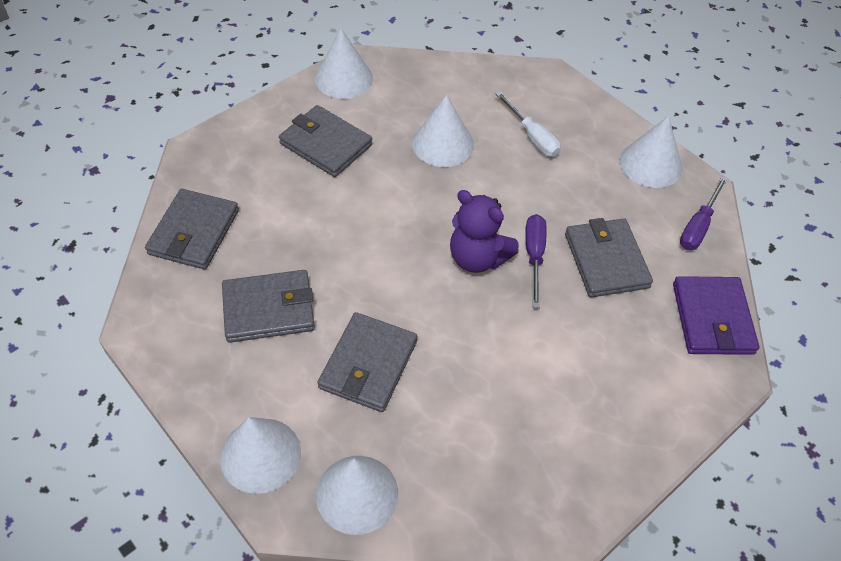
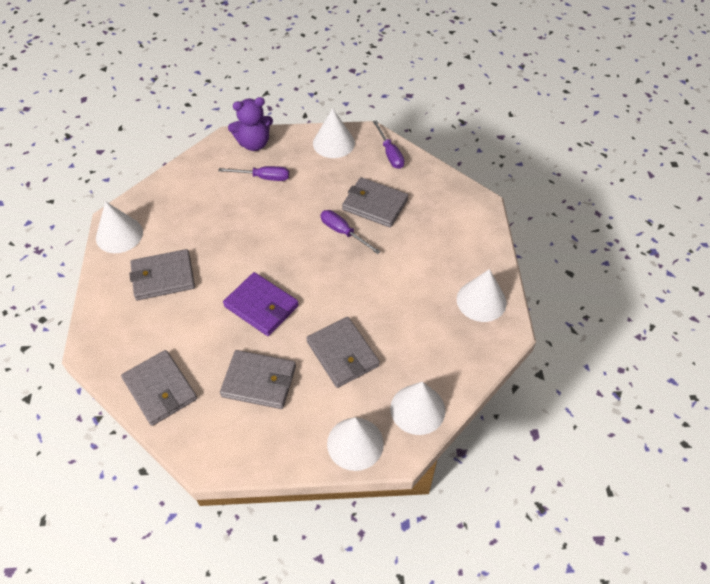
camera: 50 degrees left, 0 degrees up
grey wallet [222,270,315,343] -> grey wallet turned 75 degrees clockwise [220,350,296,409]
white cone [412,95,474,167] -> white cone moved to [457,269,507,322]
purple teddy bear [450,190,519,273] -> purple teddy bear moved to [228,97,273,151]
white screwdriver [496,92,561,157] -> purple screwdriver [218,166,289,181]
purple wallet [673,276,759,355] -> purple wallet moved to [223,272,299,336]

